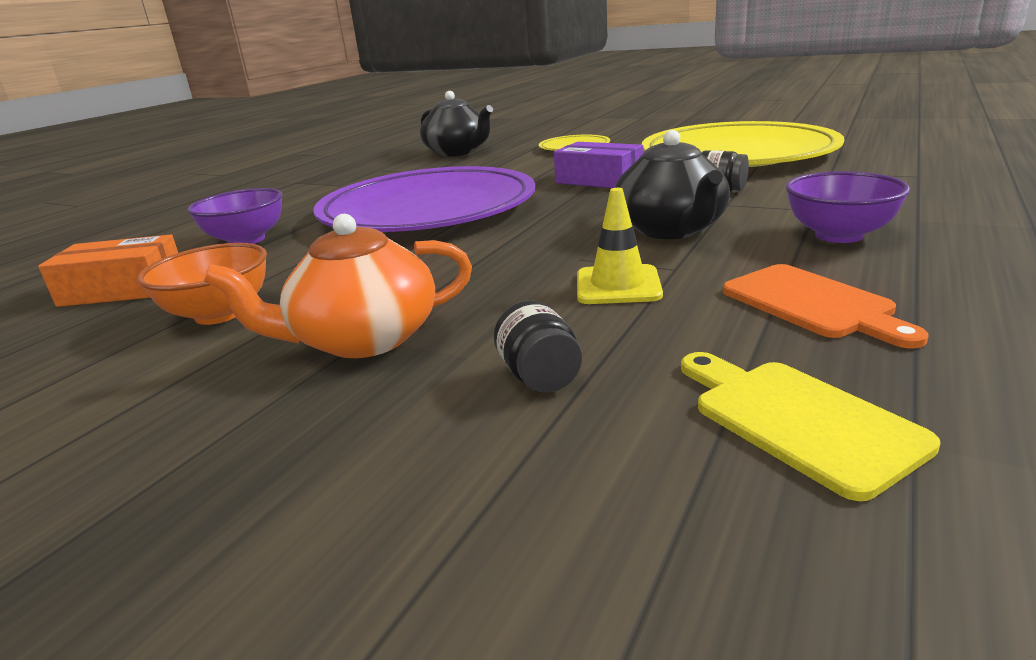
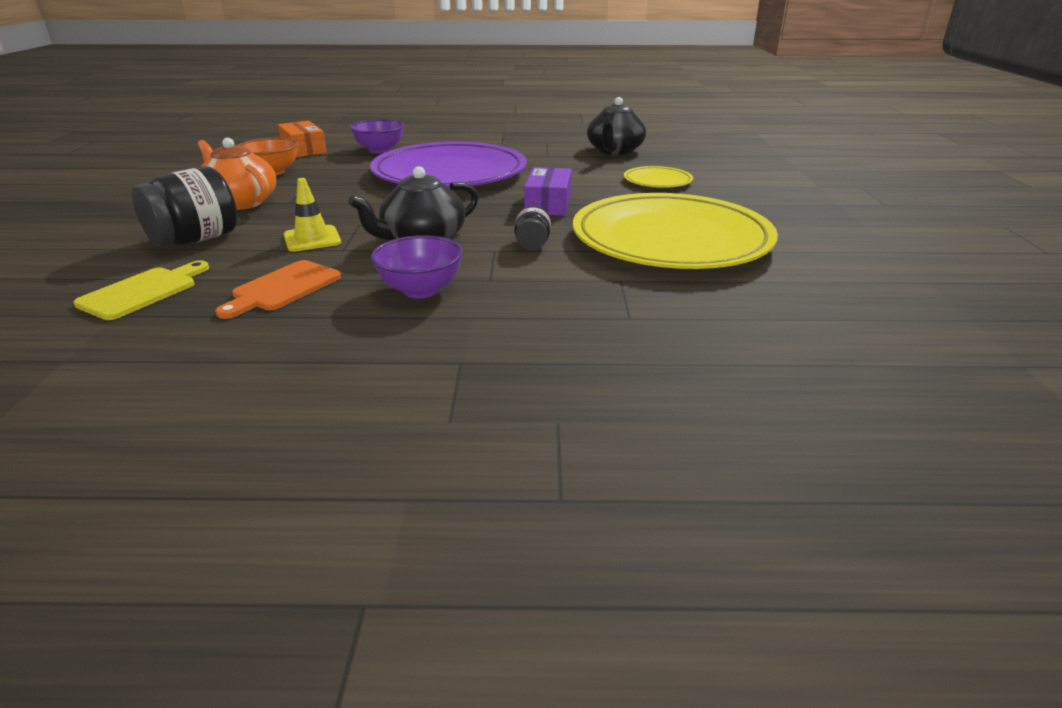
camera: 60 degrees right, 5 degrees up
black jar [494,300,582,392] -> black jar [132,166,238,247], size x1.94

